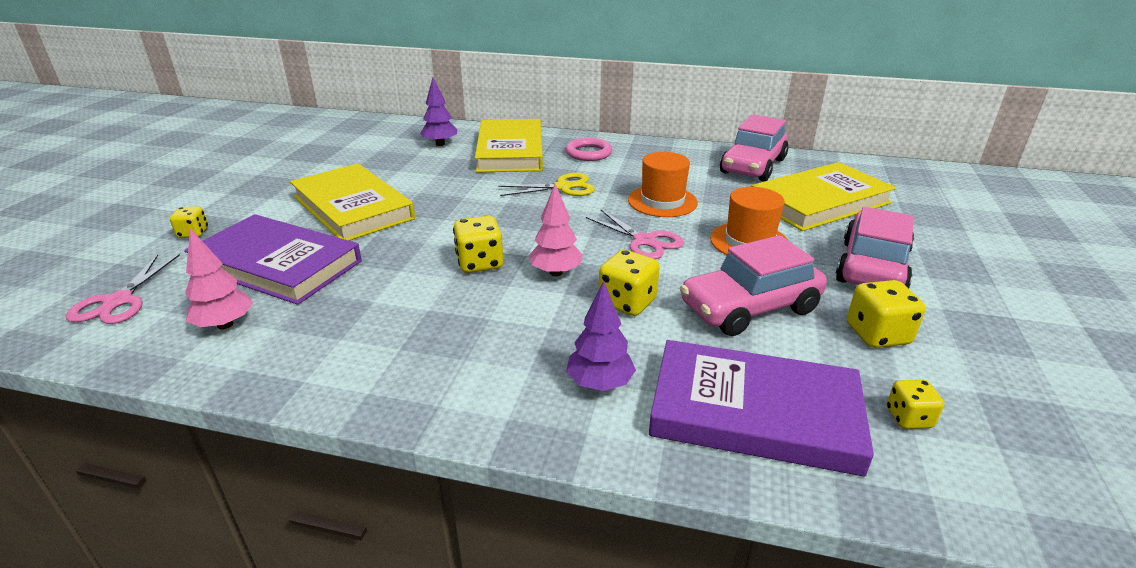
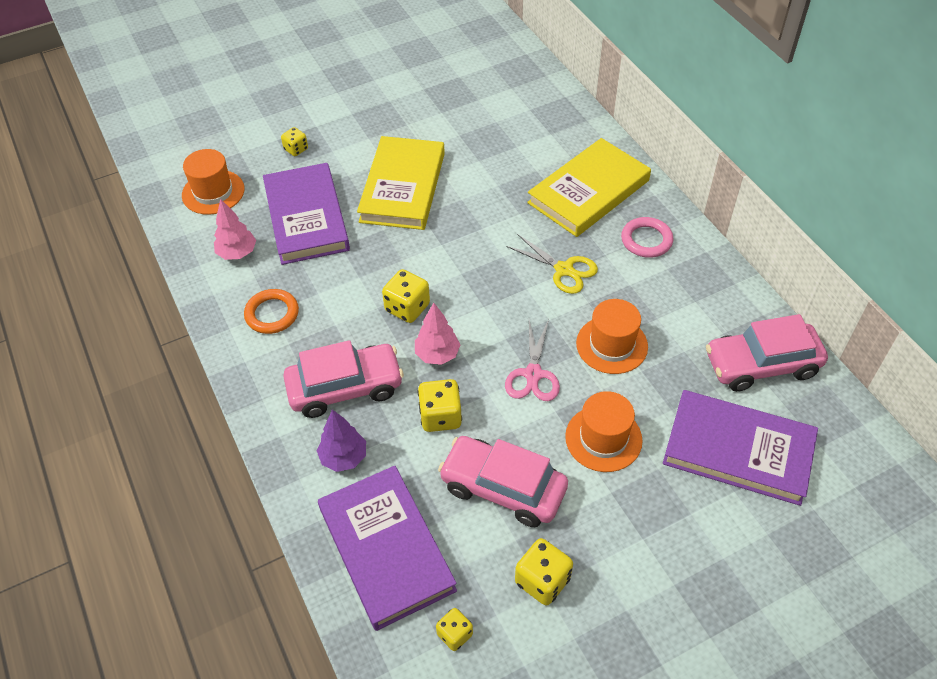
camera: 50 degrees right, 20 degrees up
pink scissors [66,254,180,324] -> orange hat [182,149,244,215]
purple tree [420,78,457,146] -> none
yellow book [751,162,896,231] -> purple book [663,390,818,506]
pink car [836,207,914,288] -> pink car moved to [283,340,404,418]
none -> orange ring [244,289,299,334]

